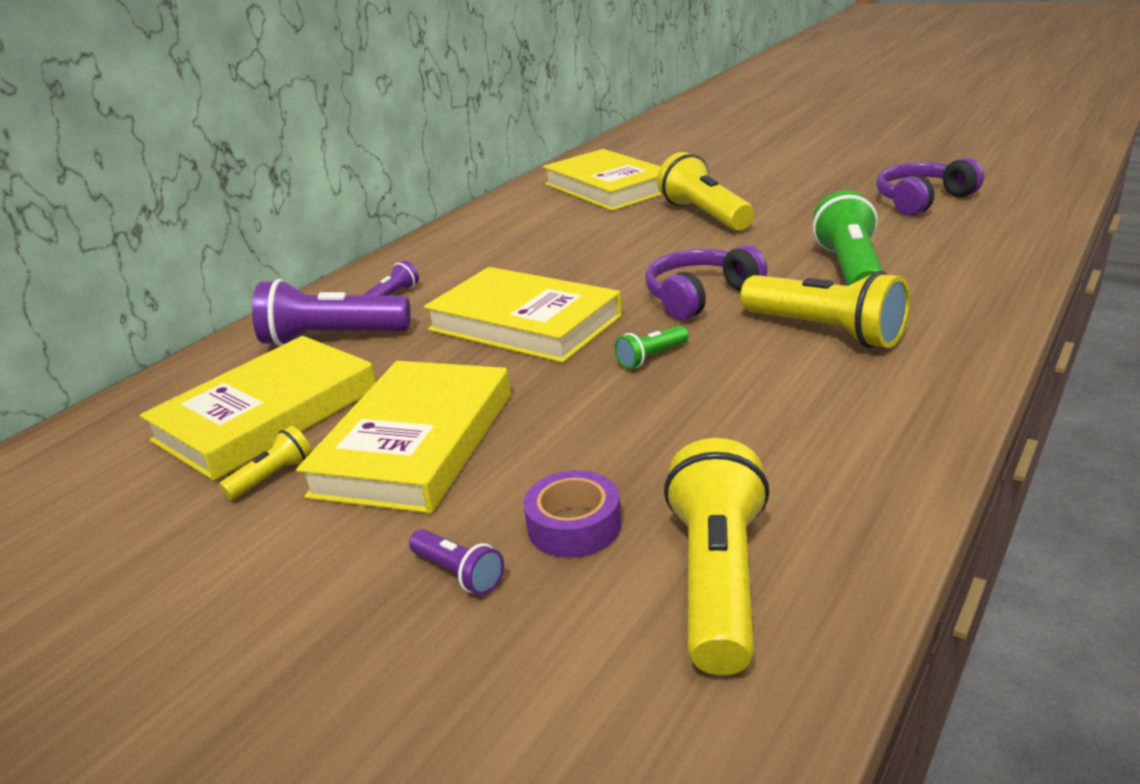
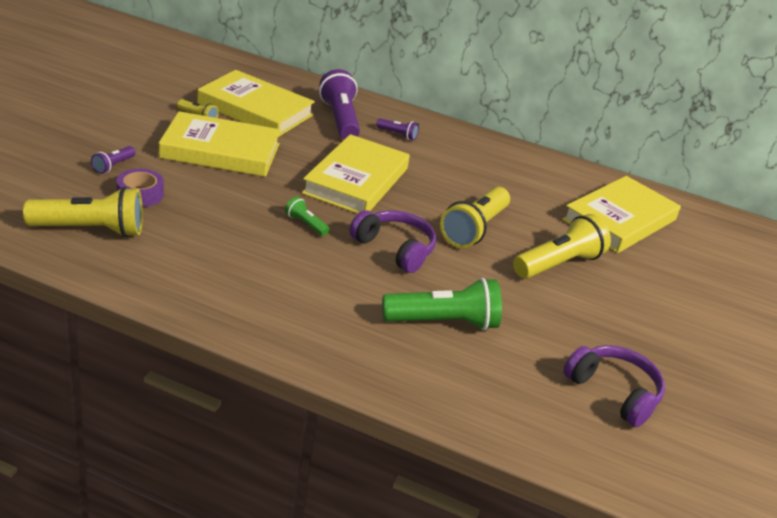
camera: 70 degrees right, 5 degrees up
yellow flashlight [740,271,910,348] -> yellow flashlight moved to [440,187,510,248]

